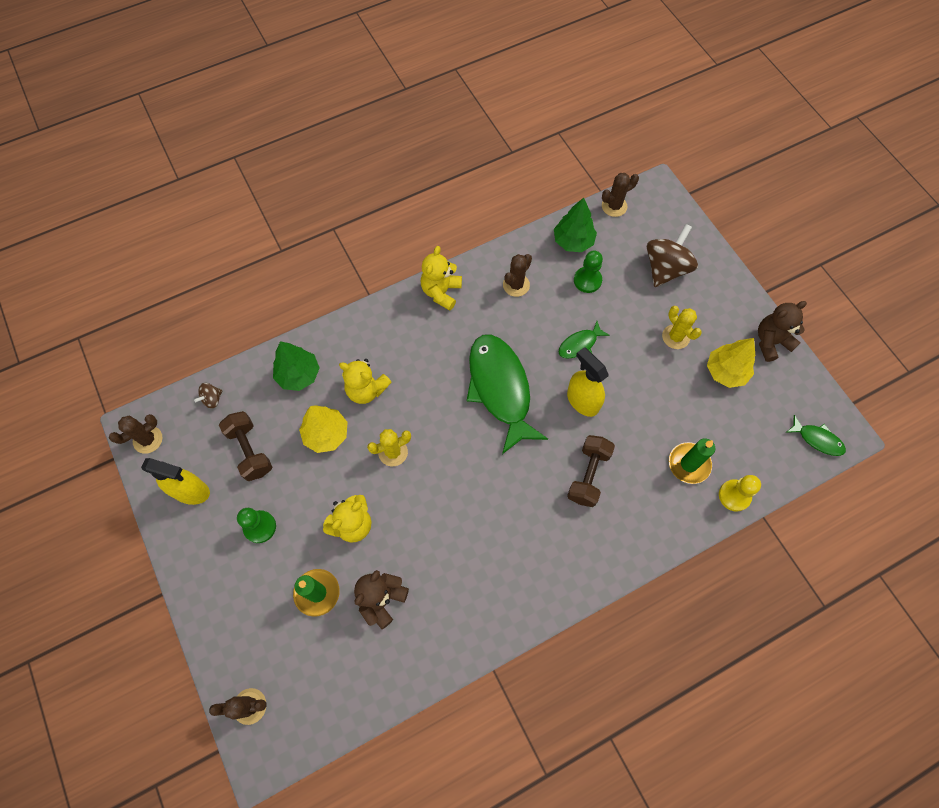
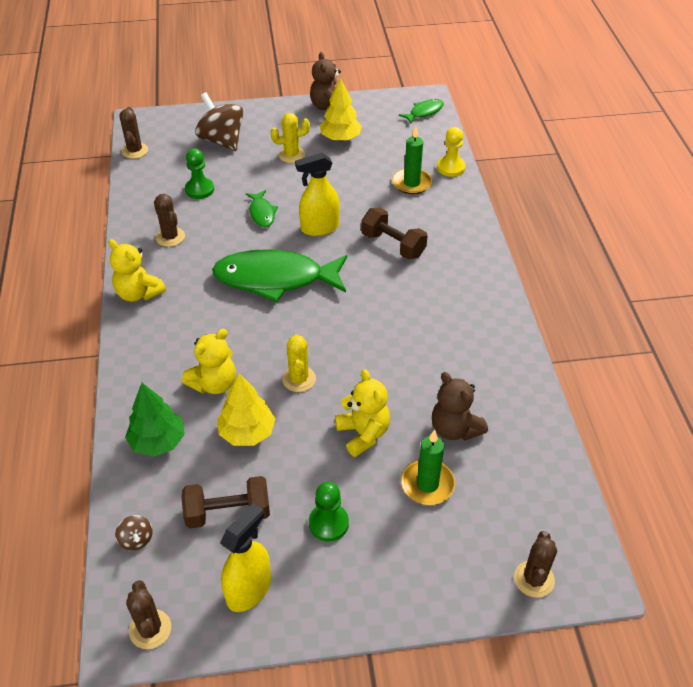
camera: 70 degrees left, 20 degrees down
green tree [554,198,597,252] -> none

